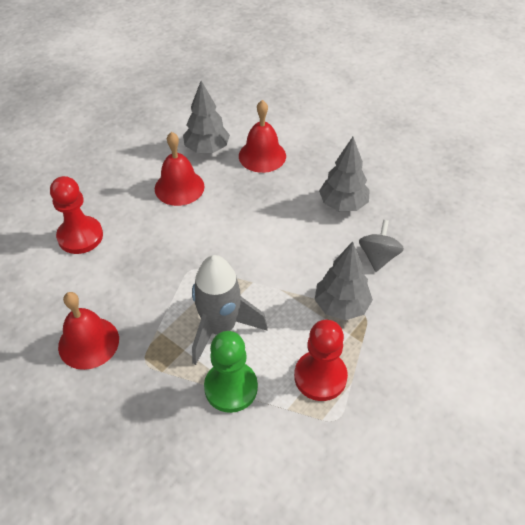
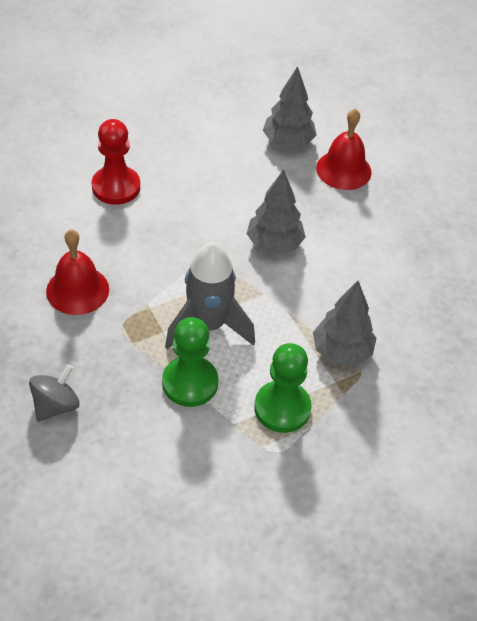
camera: 20 degrees right, 0 degrees up
red bell [155,132,205,206] -> none
red pawn [294,320,348,401] -> green pawn [254,343,312,433]
grey tree [319,137,370,211] -> grey tree moved to [246,169,305,254]
grey spinning top [359,220,404,272] -> grey spinning top moved to [29,364,80,422]

